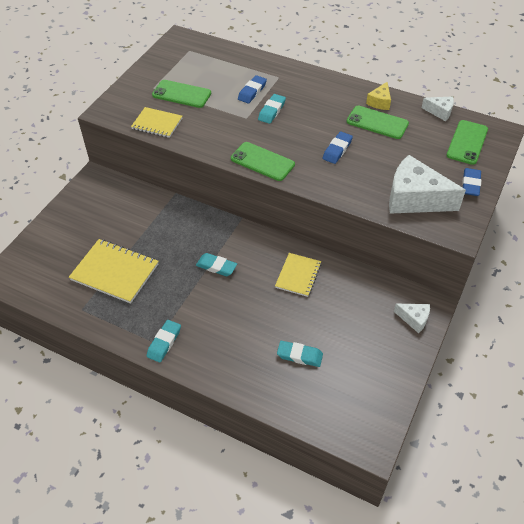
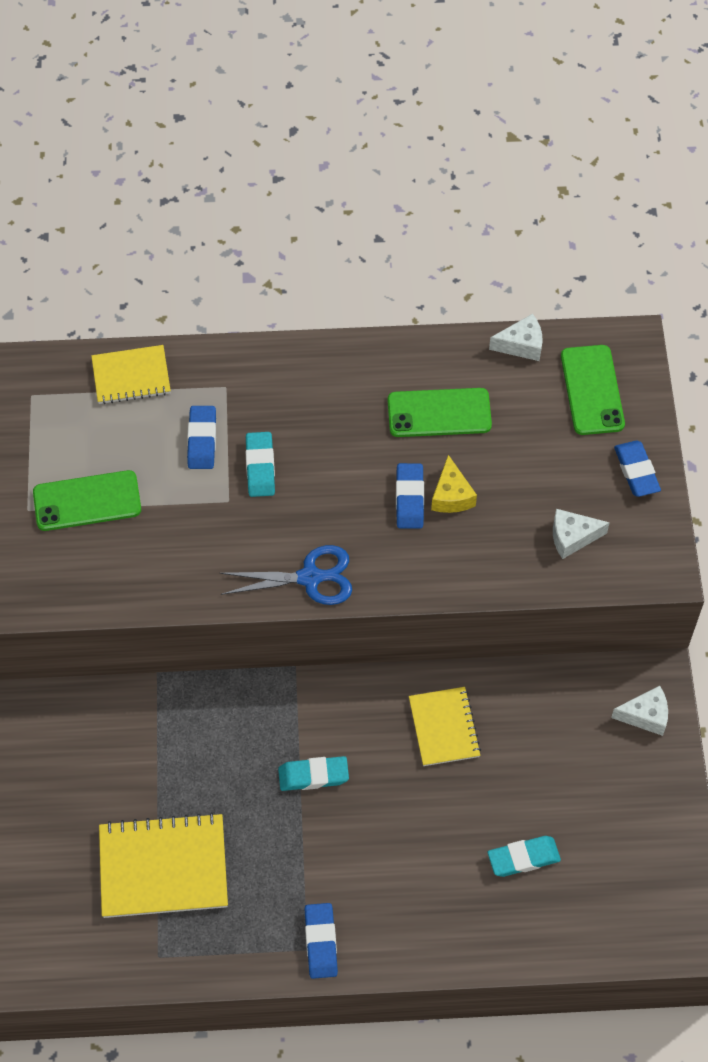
camera: 30 degrees left, 10 degrees up
yellow notebook [131,107,182,138] -> yellow notebook moved to [91,345,171,404]
turquoise eraser [146,320,181,363] -> blue eraser [305,903,338,979]
green phone [231,142,295,181] -> blue scissors [220,545,352,605]
yellow cheese [366,82,391,110] -> yellow cheese moved to [431,455,477,513]
white cheese [389,155,466,214] -> white cheese [553,509,610,559], size x0.48

